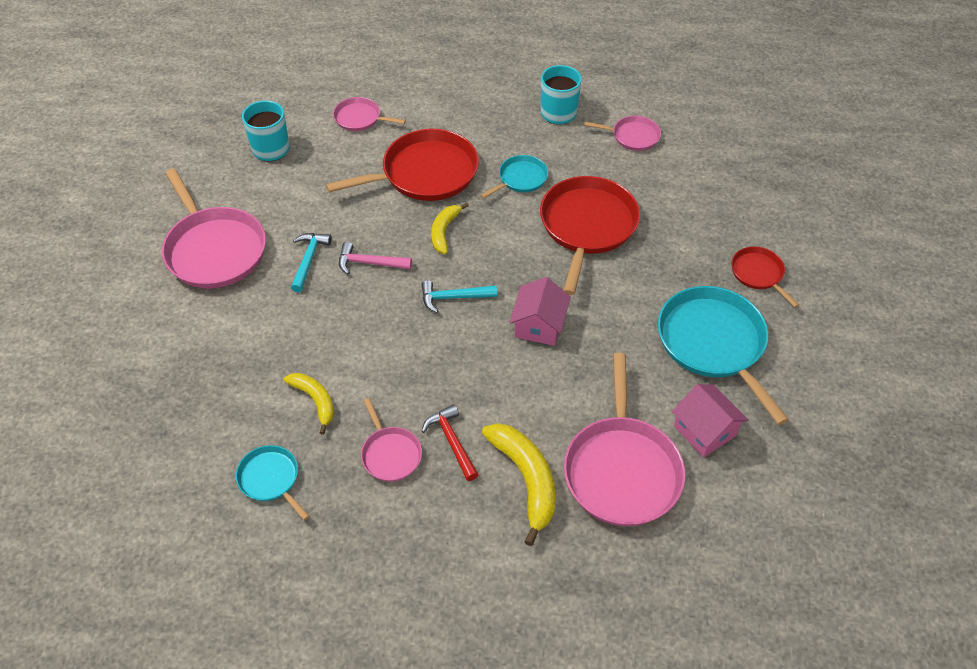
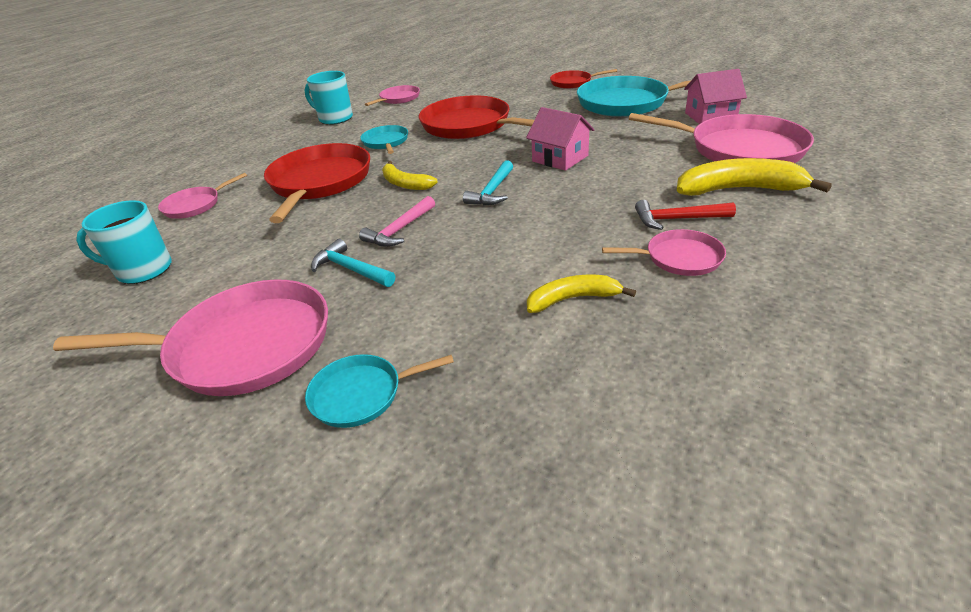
camera: 60 degrees left, 15 degrees down
turquoise pan [236,445,309,520] -> turquoise pan moved to [305,354,454,428]

